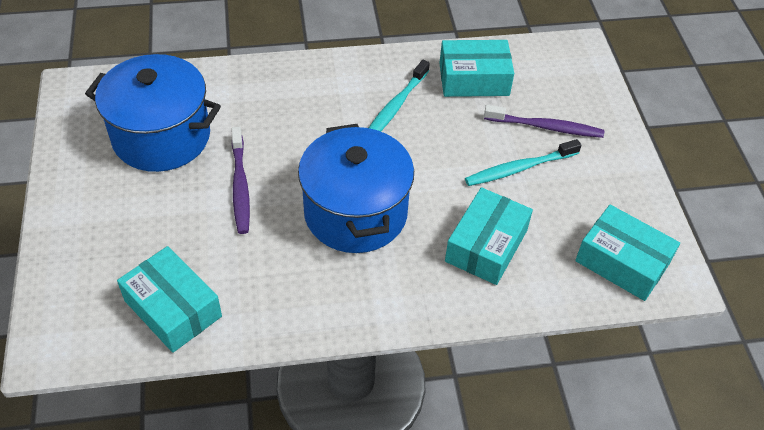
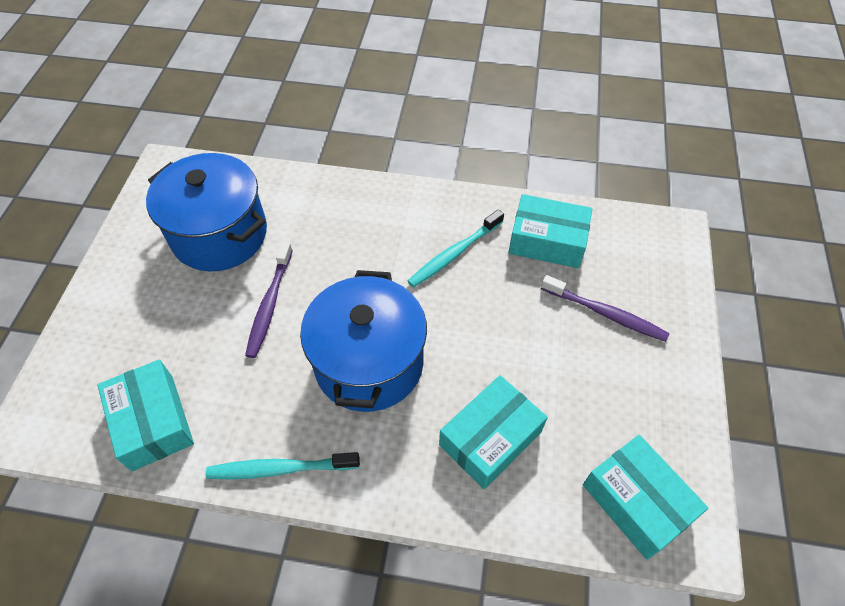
camera: 20 degrees right, 5 degrees up
turquoise toothbrush [465,139,582,186] -> turquoise toothbrush moved to [206,452,360,479]

